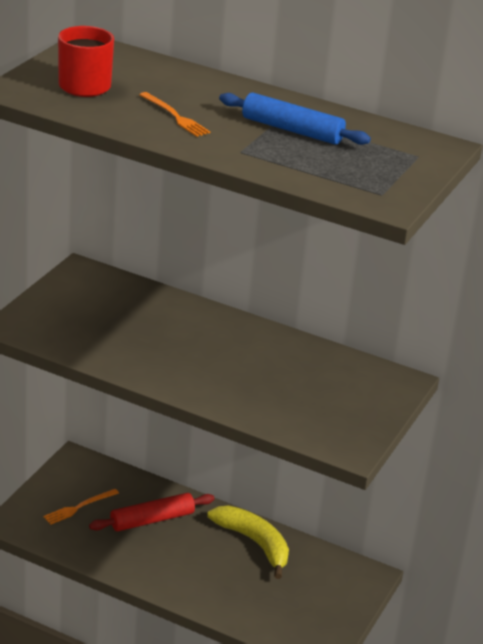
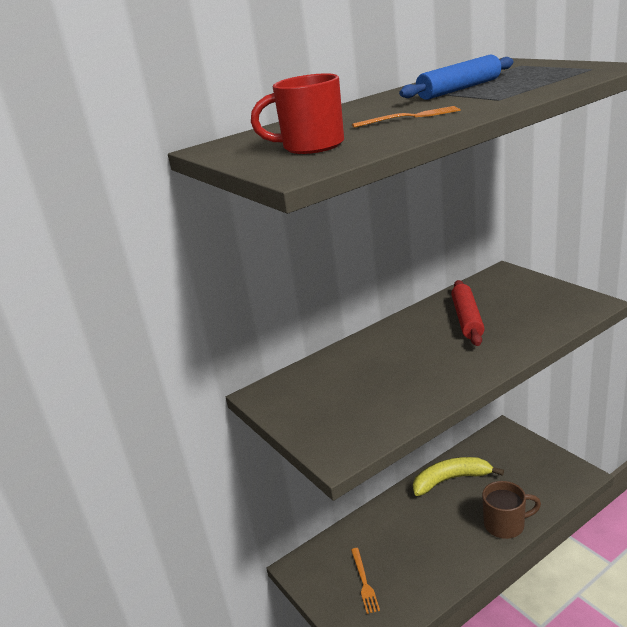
camera: 55 degrees left, 5 degrees down
red rolling pin [89,493,215,531] -> red rolling pin moved to [451,280,485,346]
none -> brown mug [482,481,541,539]

